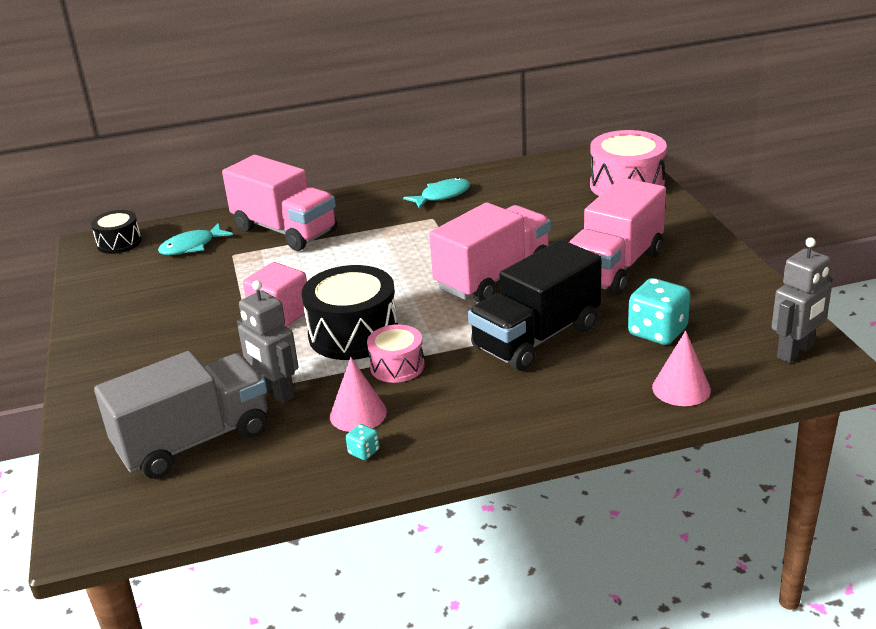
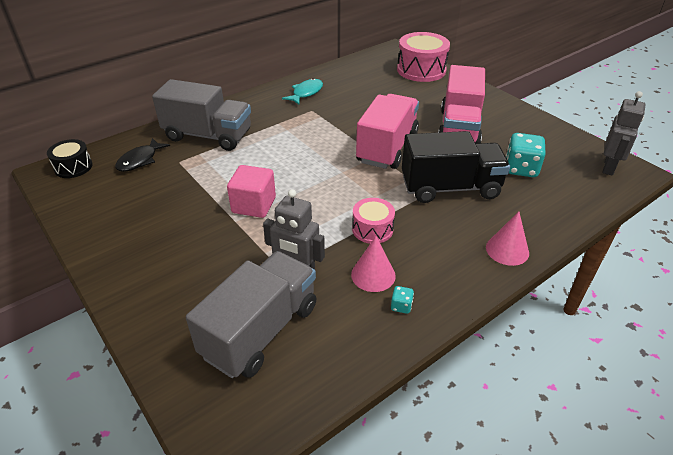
camera: 25 degrees left, 10 degrees up
turquoise fish [158,223,233,255] -> black fish [115,138,170,172]
pink truck [222,155,337,251] -> grey truck [152,79,251,151]
black drum [302,265,398,360] -> none
black truck [468,240,602,371] -> black truck turned 120 degrees counterclockwise [402,131,510,203]
pink cone [652,331,711,406] -> pink cone moved to [486,211,529,266]

